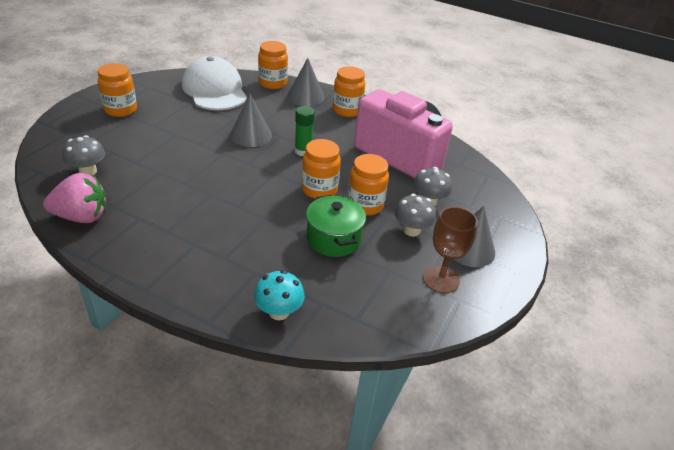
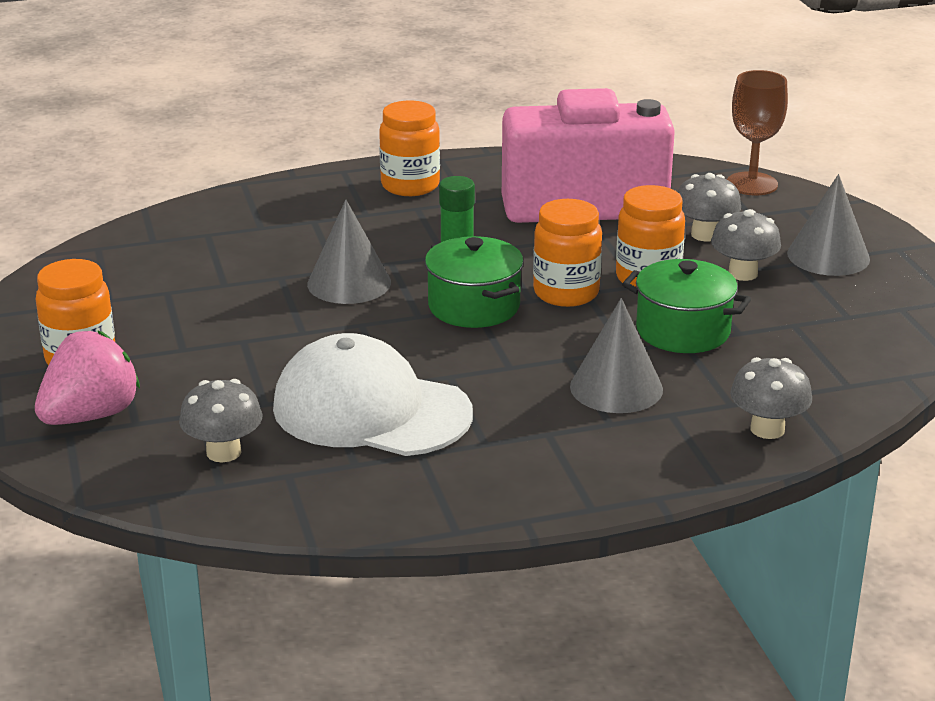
camera: 40 degrees left, 10 degrees down
pink strawberry [43,173,106,223] -> pink strawberry moved to [35,331,140,425]
white cap [182,56,247,110] -> white cap moved to [273,333,473,456]
turquoise mushroom [254,270,305,320] -> grey mushroom [730,357,812,439]
orange jar [258,41,288,89] -> none
grey cone [287,58,325,106] -> grey cone moved to [570,298,663,413]
brown goblet [423,207,478,293] -> brown goblet moved to [727,70,788,196]
none -> green pot [425,236,524,328]

